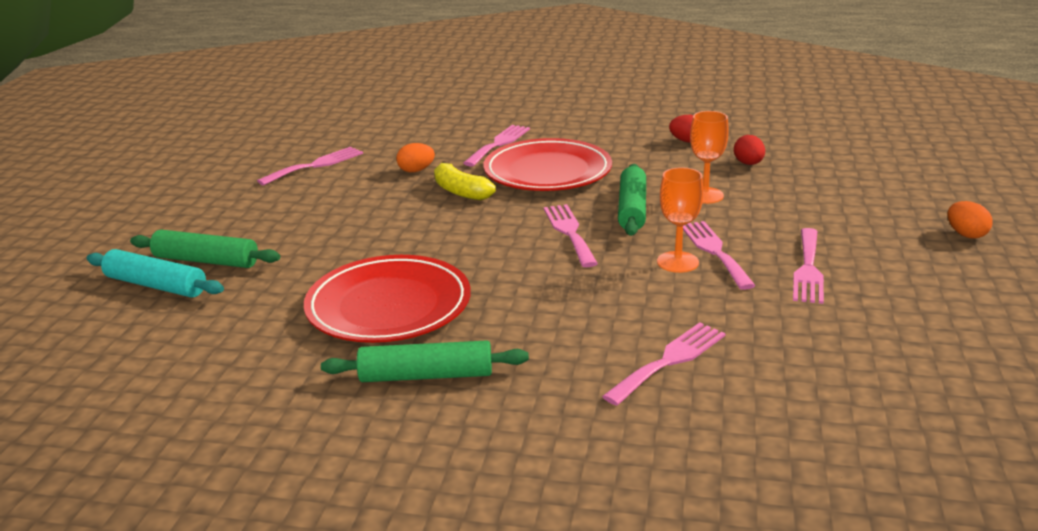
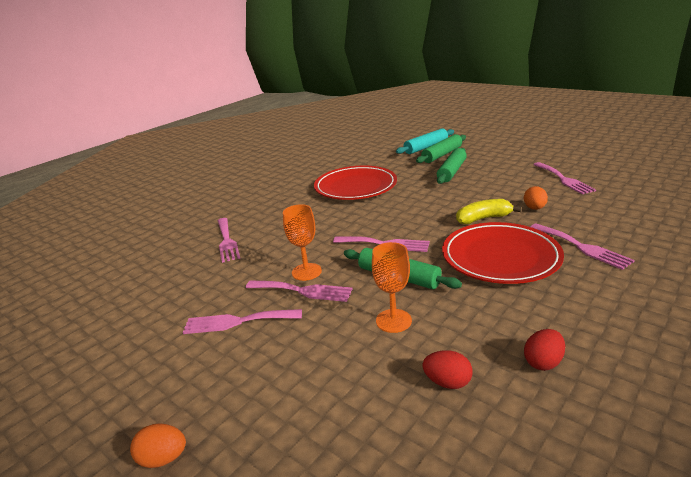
camera: 120 degrees right, 0 degrees up
green rolling pin [321,340,529,382] -> green rolling pin moved to [437,148,467,184]
pink fork [793,228,824,304] -> pink fork turned 45 degrees counterclockwise [183,309,302,334]

